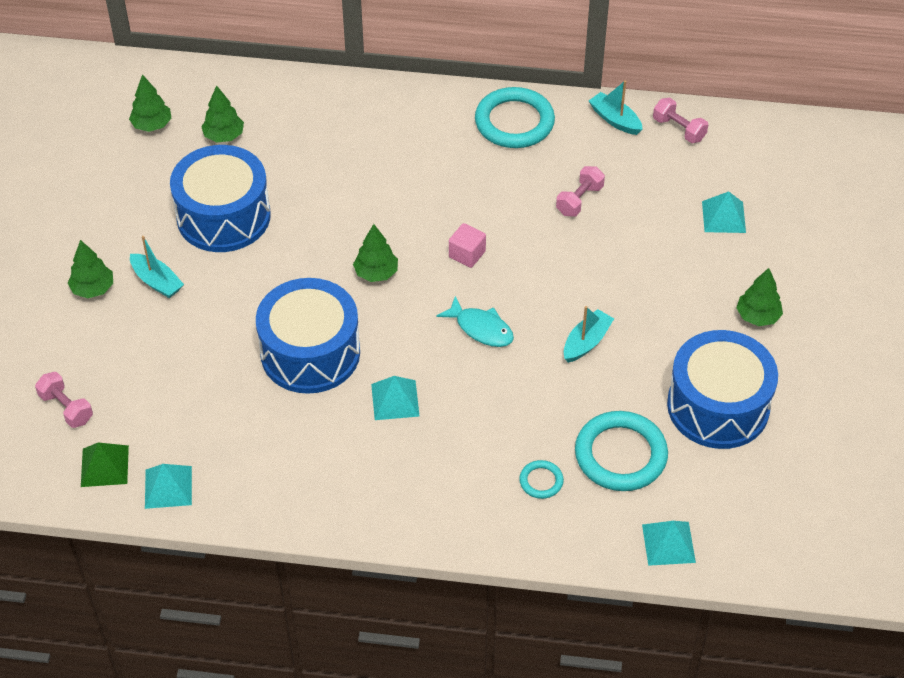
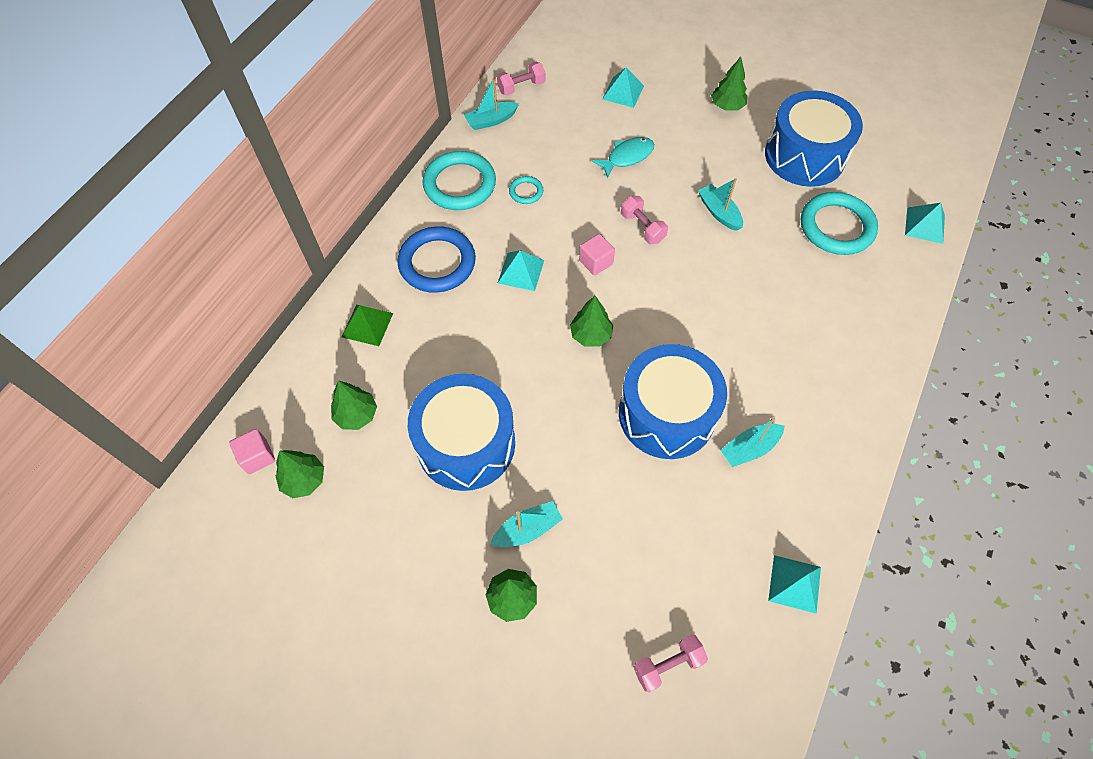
camera: 70 degrees left, 10 degrees up
green pyramid [81,442,129,487] -> green pyramid moved to [342,305,393,346]
turquoise pyramid [371,376,420,420] -> turquoise pyramid moved to [498,250,544,291]
turquoise fish [436,296,514,347] -> turquoise fish moved to [592,137,654,178]
turquoise ring [519,460,564,499] -> turquoise ring moved to [509,176,543,204]
pink dumbbell [556,166,605,217] -> pink dumbbell moved to [621,196,668,244]
none -> pink cube [229,429,275,474]
none -> blue ring [397,226,476,293]
none -> turquoise boat [720,417,785,467]

